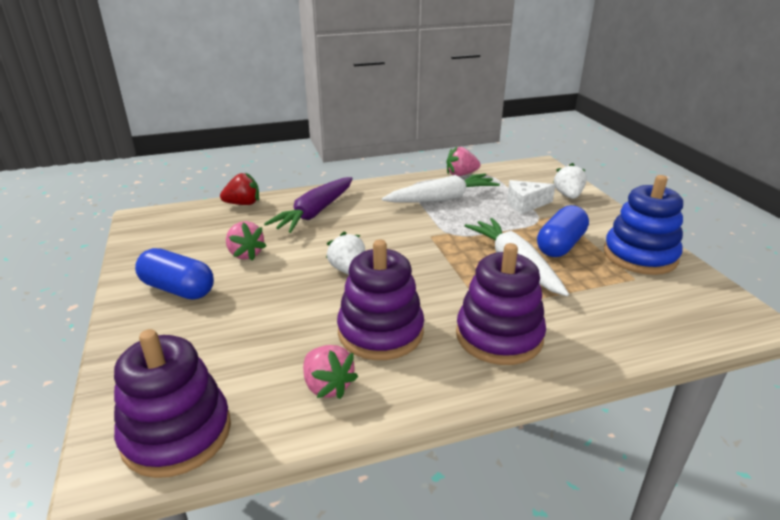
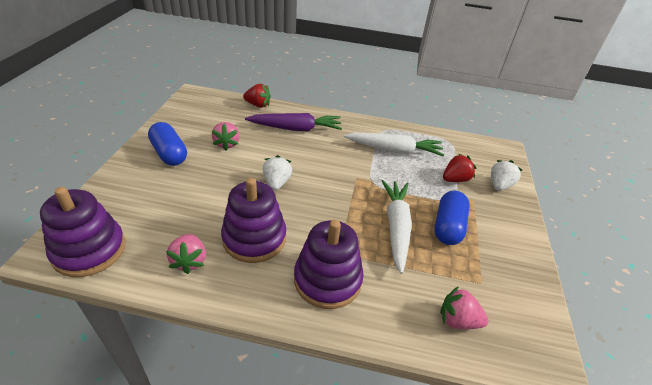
camera: 25 degrees right, 10 degrees up
purple carrot [264,177,353,233] -> purple carrot turned 150 degrees counterclockwise [245,113,342,131]
pink strawberry [446,146,481,176] -> pink strawberry moved to [440,286,489,329]
white cheese [507,180,556,214] -> red strawberry [443,154,476,182]
blue capsule [537,205,589,257] -> blue capsule turned 45 degrees counterclockwise [435,191,470,245]
blue stacking toy [604,175,683,275] -> none

